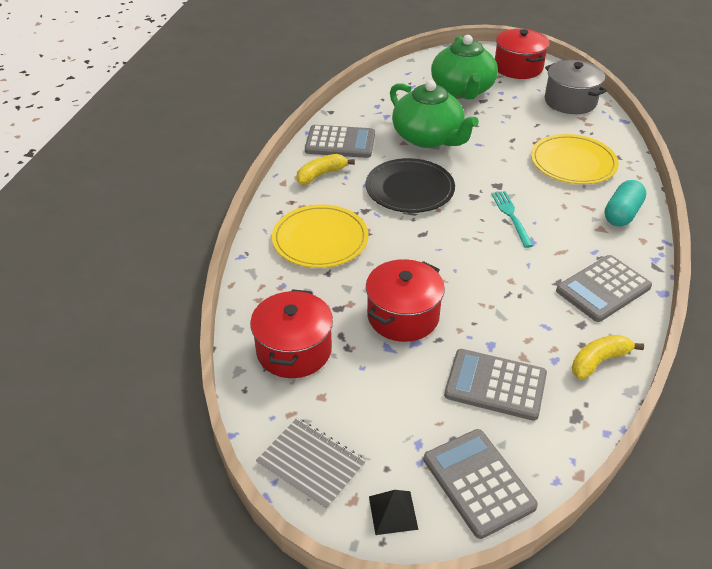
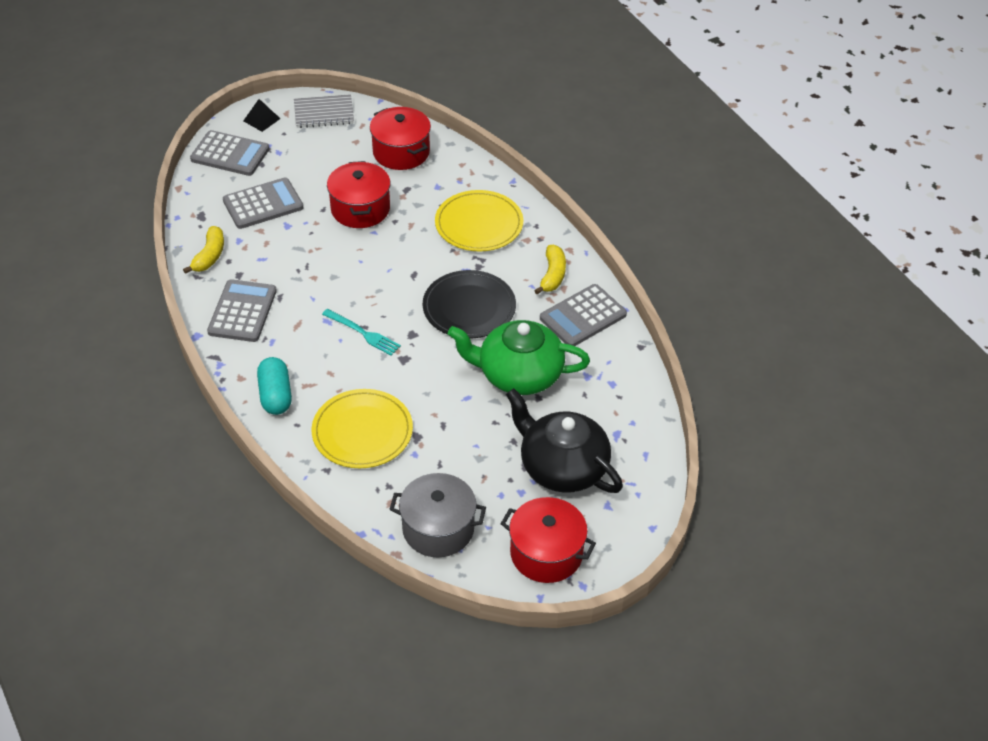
camera: 135 degrees right, 5 degrees up
green teapot [431,35,498,99] -> black teapot [506,388,623,493]

